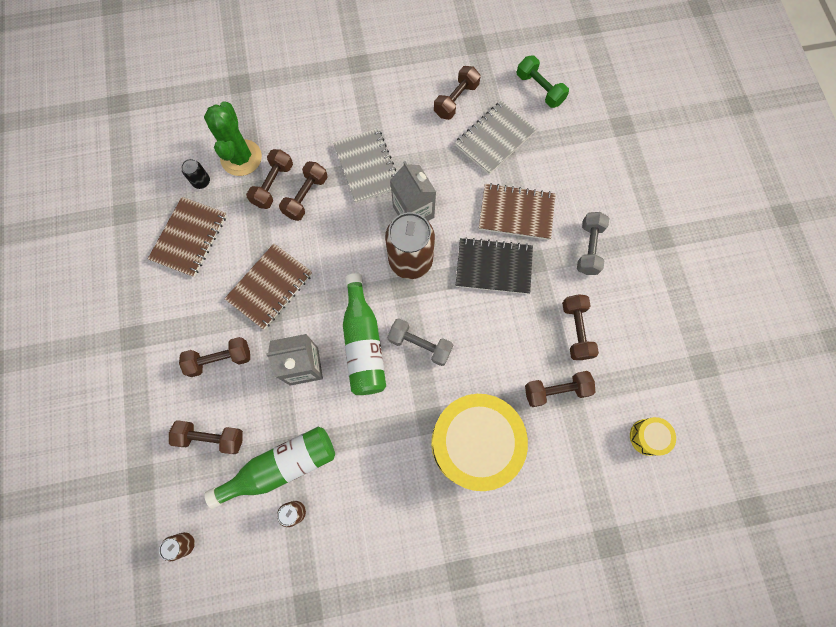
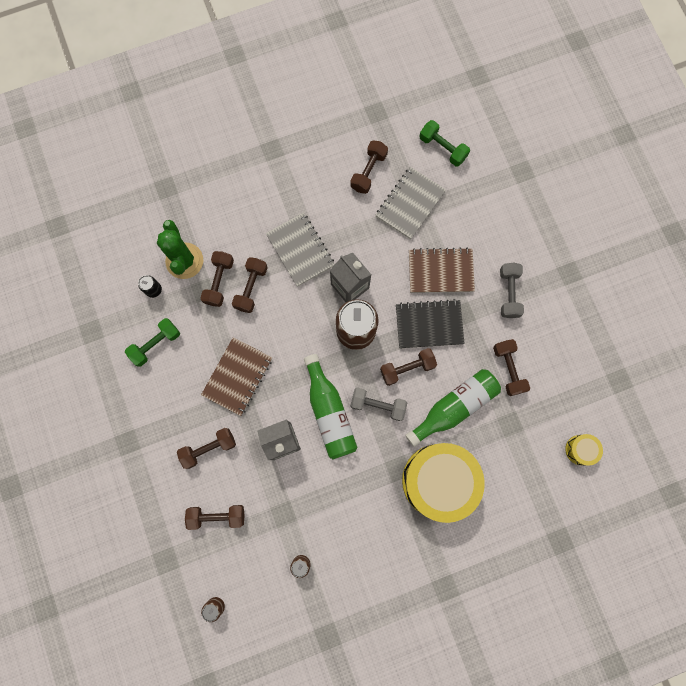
camera: 10 degrees left, 5 degrees up
brown notebook [148,197,227,277] -> green dumbbell [125,318,180,367]
green bottle [204,427,335,509] -> green bottle moved to [405,369,501,447]
brown dumbbell [525,371,596,407] -> brown dumbbell moved to [380,348,437,386]

